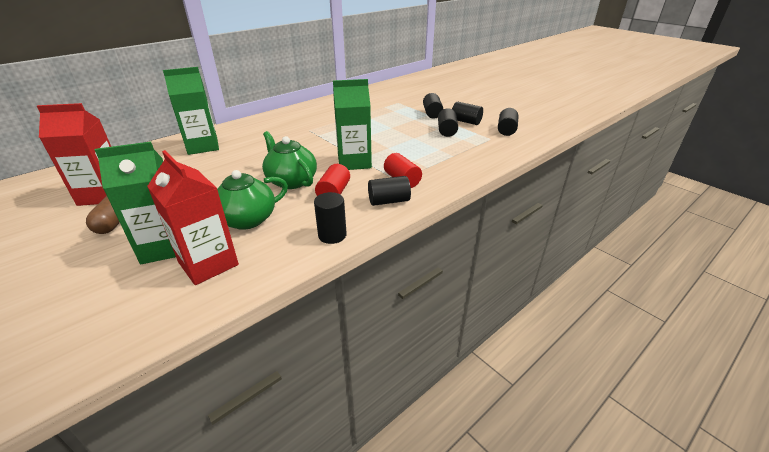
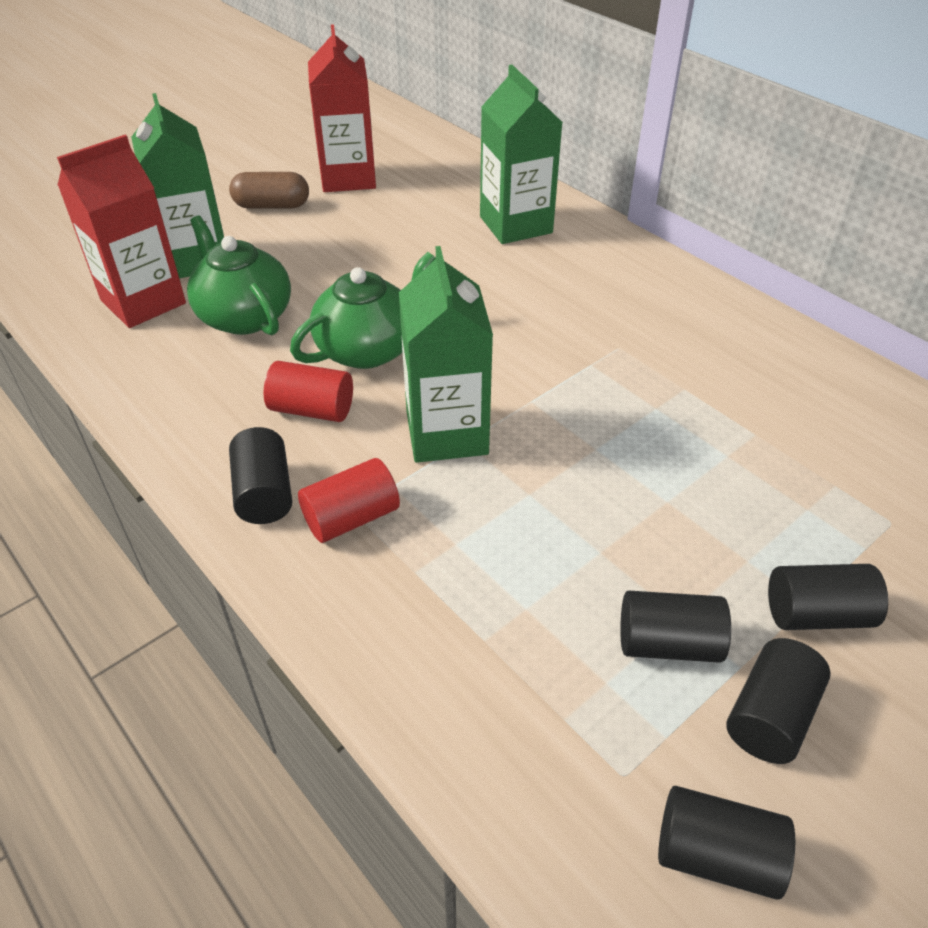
camera: 90 degrees right, 10 degrees up
black cylinder [314,192,347,244] -> none

